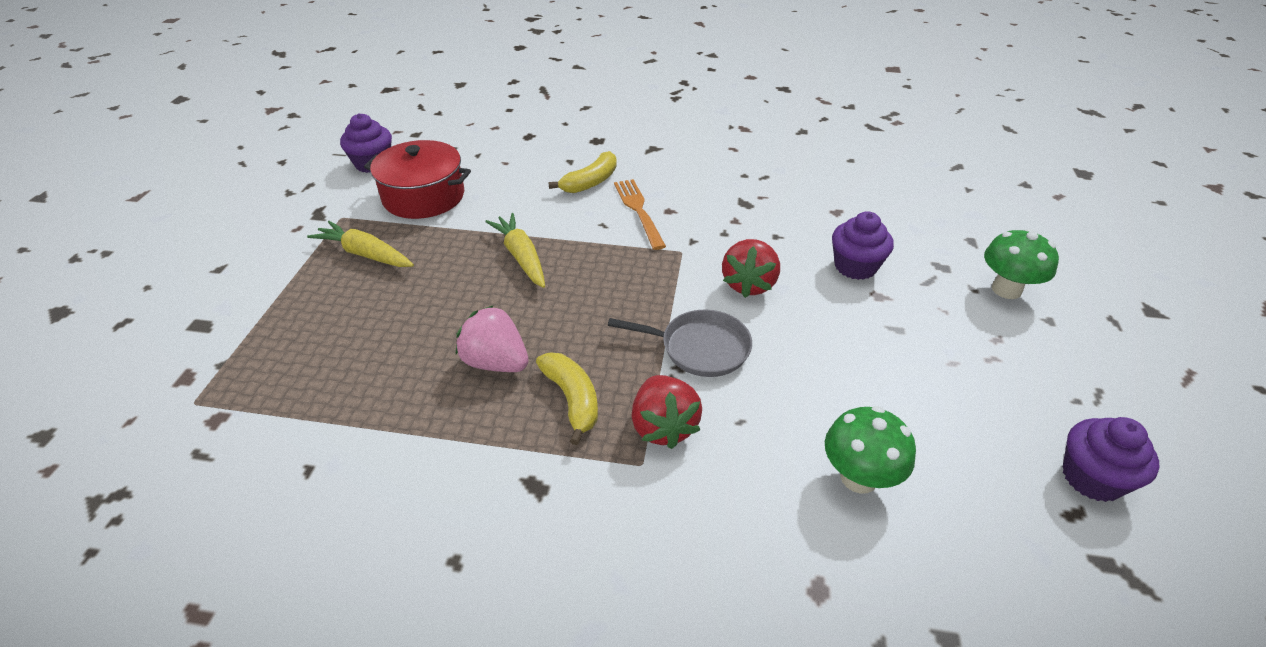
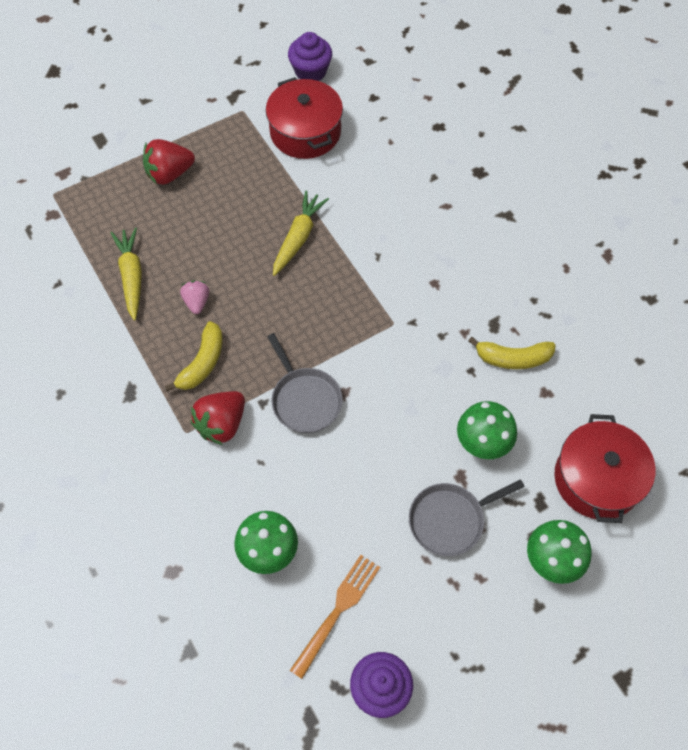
camera: 50 degrees right, 20 degrees up
yellow carrot [307,221,414,267] -> yellow carrot moved to [111,228,142,321]
pink strawberry [456,305,529,372] -> pink strawberry [180,281,209,314], size x0.61
yellow banana [548,151,617,193] -> yellow banana moved to [468,337,556,369]
orange fork [614,179,666,250] -> orange fork moved to [290,555,380,679]
red strawberry [722,239,780,298] -> red strawberry moved to [143,139,195,185]
purple cupcake [832,211,894,280] -> green mushroom [457,401,517,459]
none -> grey pan [409,479,525,556]
none -> red pot [554,414,655,523]

